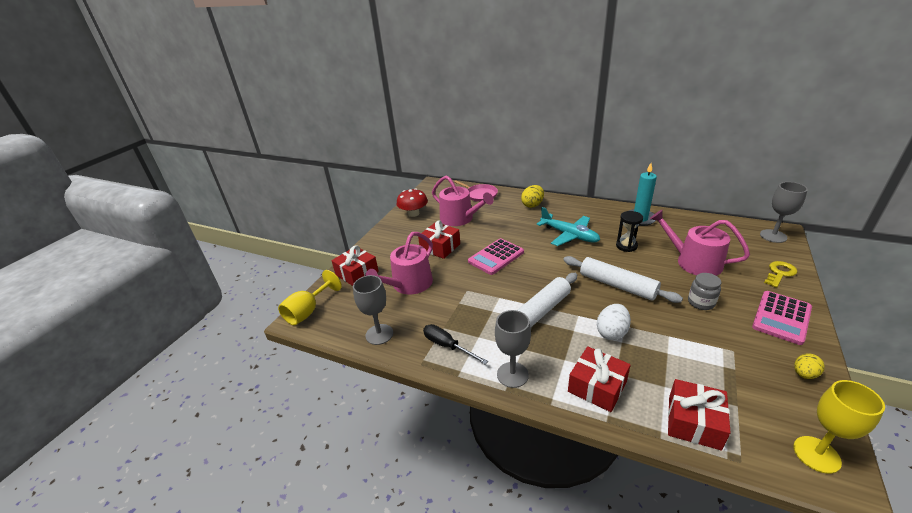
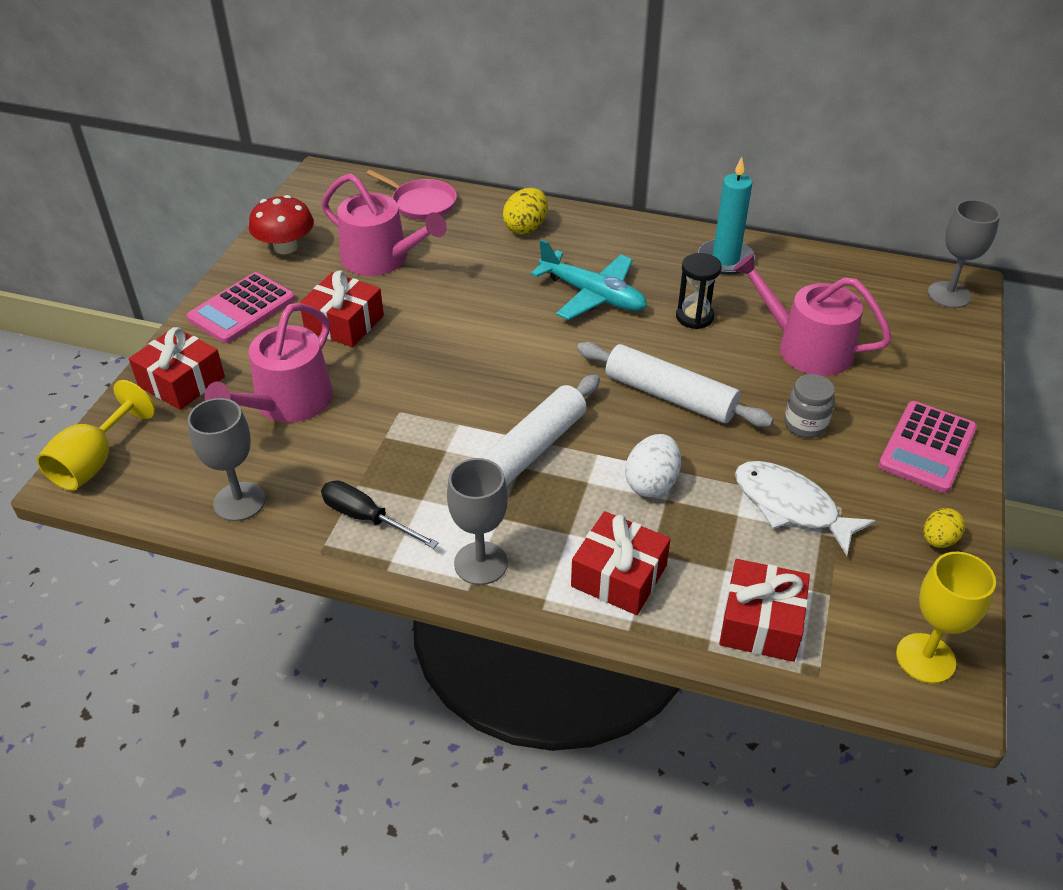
camera: 10 degrees left, 10 degrees up
pink calculator [468,238,524,275] -> pink calculator moved to [187,272,295,343]
yellow key [764,261,797,288] -> none
none -> white fish [735,461,875,556]

